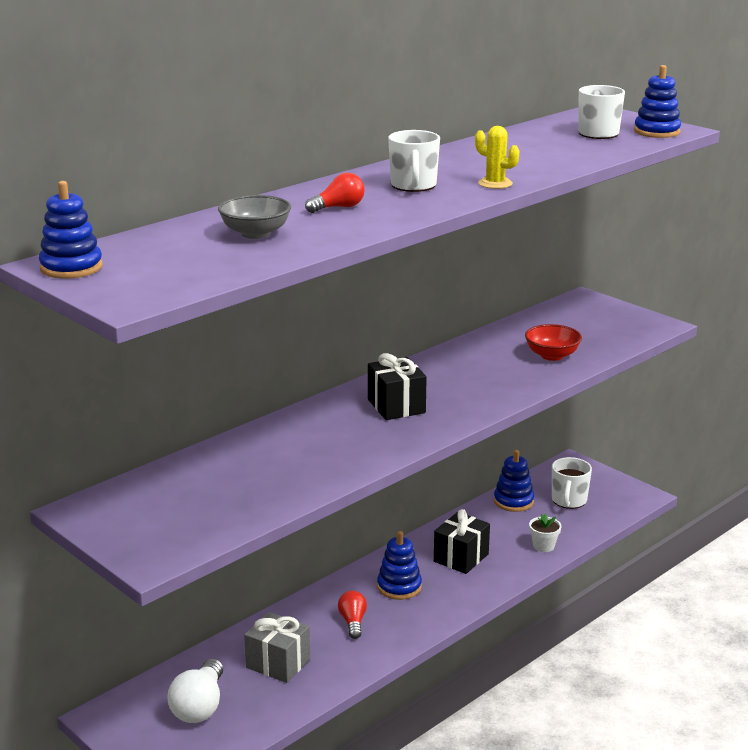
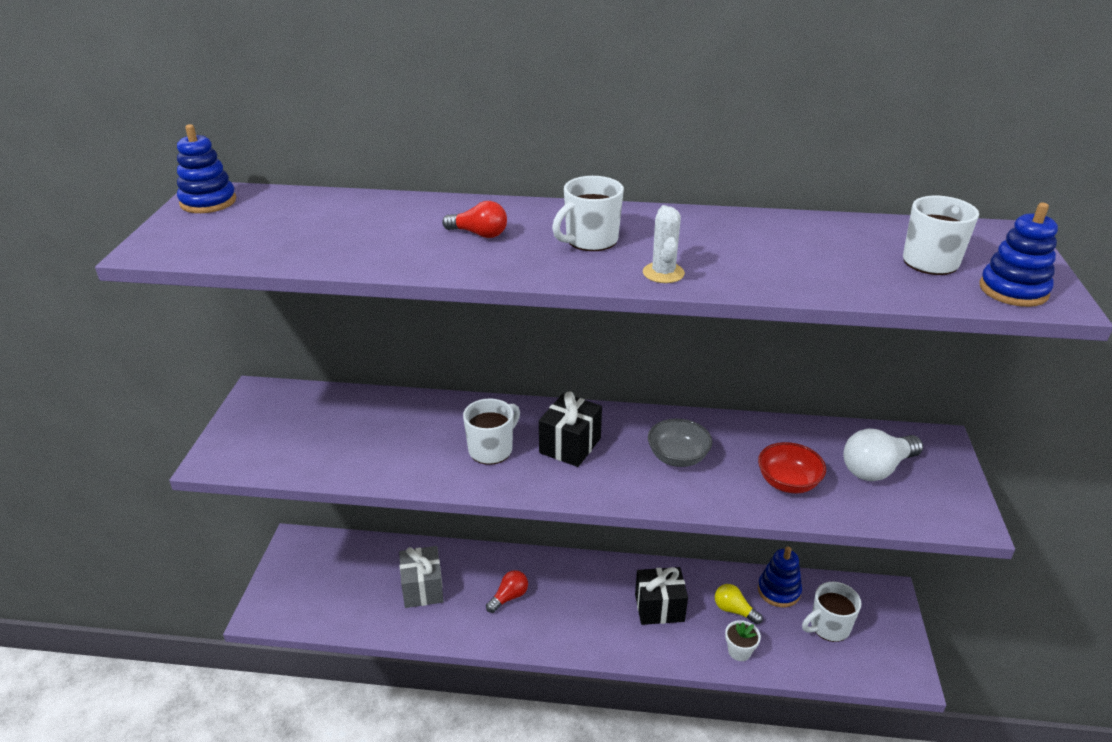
camera: 50 degrees right, 10 degrees up
white light bulb [168,658,223,723] -> white light bulb moved to [843,429,923,481]
grey bowl [218,195,291,239] -> grey bowl moved to [648,419,712,467]
blue stacking toy [377,531,422,600] -> none
yellow cactus [475,126,519,189] -> white cactus [643,205,685,283]
none -> white mug [463,398,520,465]
none -> yellow light bulb [715,584,763,624]

